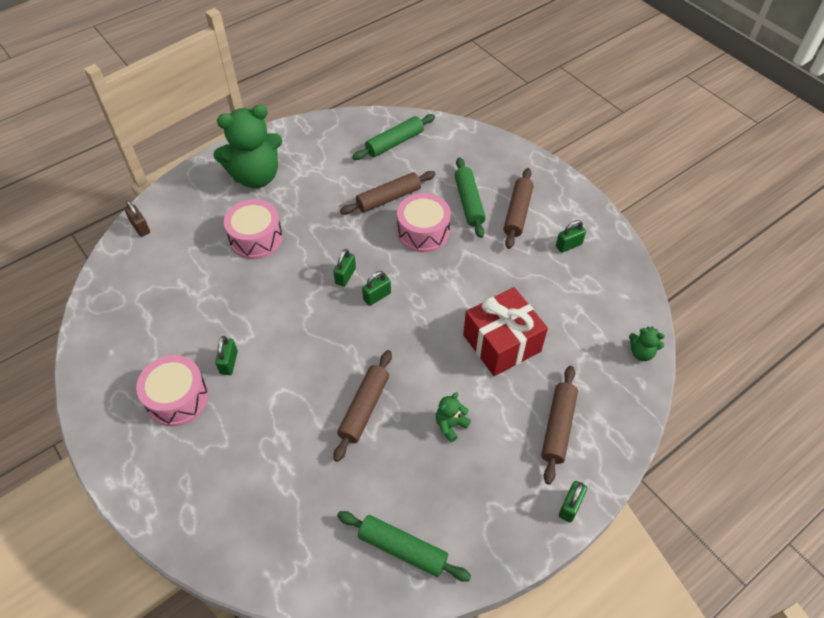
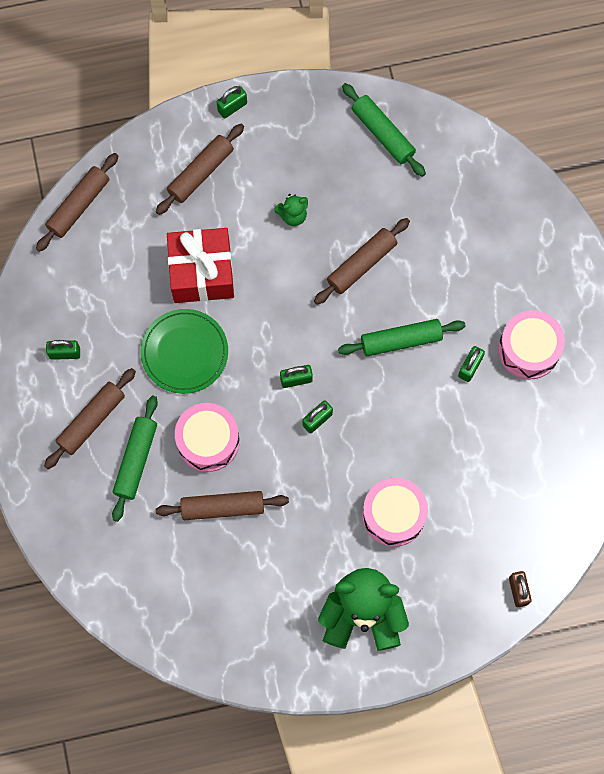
camera: 155 degrees left, 20 degrees up
green rolling pin [352,114,435,160] -> green rolling pin moved to [338,319,466,356]
green teddy bear [629,327,665,361] -> brown rolling pin [36,153,118,252]
none -> green plate [141,309,228,394]

